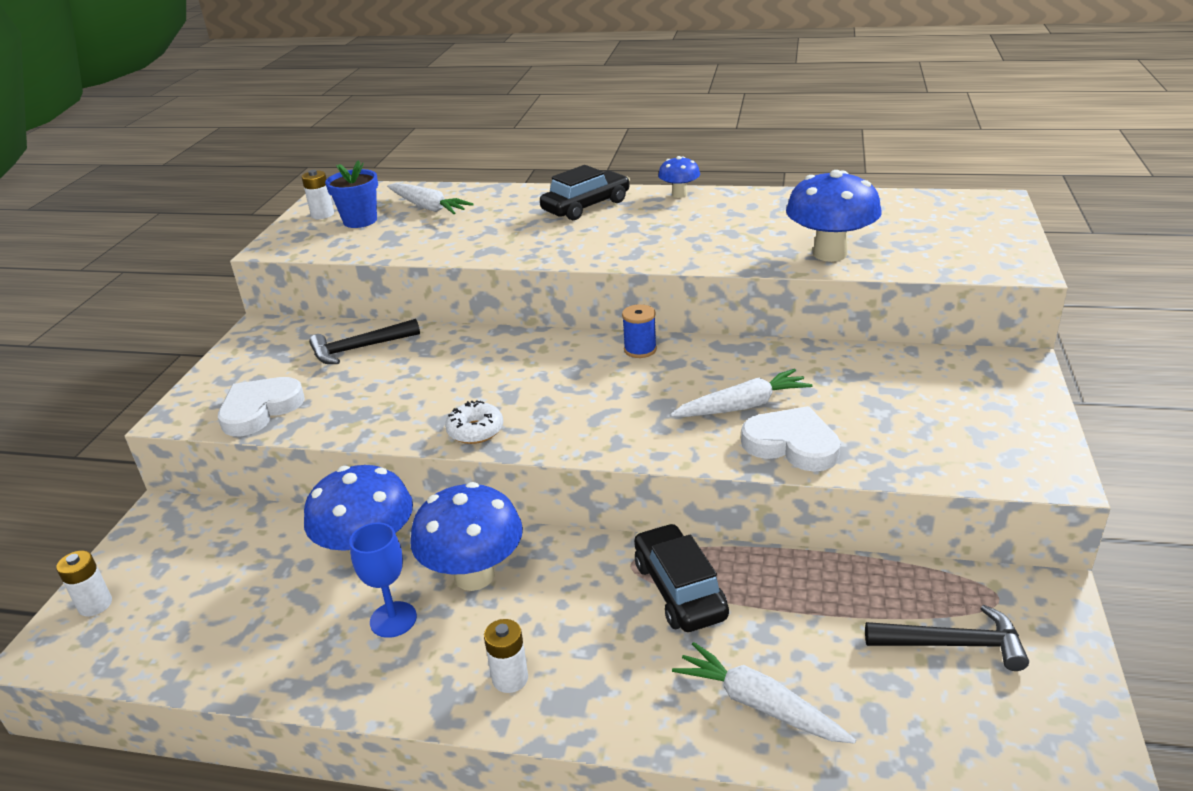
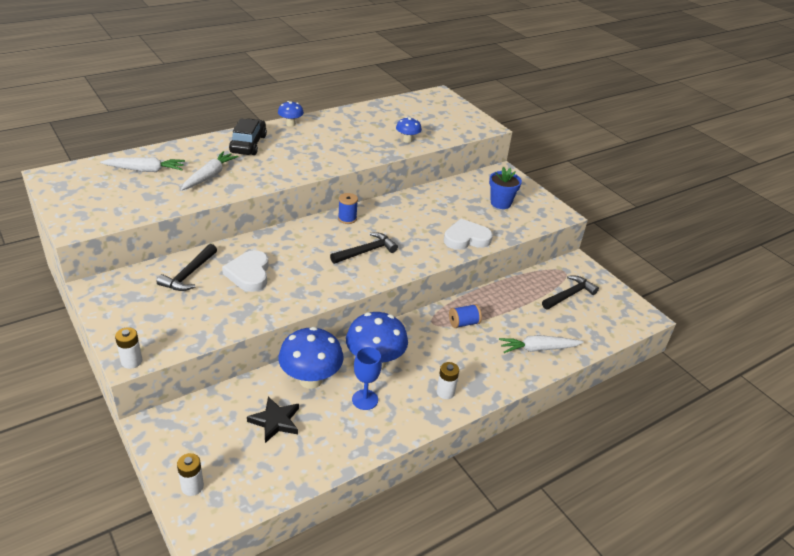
camera: 50 degrees left, 5 degrees up
white heart [218,377,305,436] -> white heart moved to [222,250,269,292]
white battery [301,170,334,219] -> white battery moved to [115,327,142,369]
blue flower pot [325,160,378,228] -> blue flower pot moved to [489,167,522,209]
white donut [445,400,503,444] -> none
black car [634,523,729,632] -> blue spool [449,304,482,328]
white carrot [670,369,813,417] -> white carrot moved to [181,151,239,190]
blue mushroom [786,170,882,262] -> blue mushroom [396,117,422,143], size x0.53
none -> black star [247,396,299,443]
none -> black hammer [330,232,398,264]

